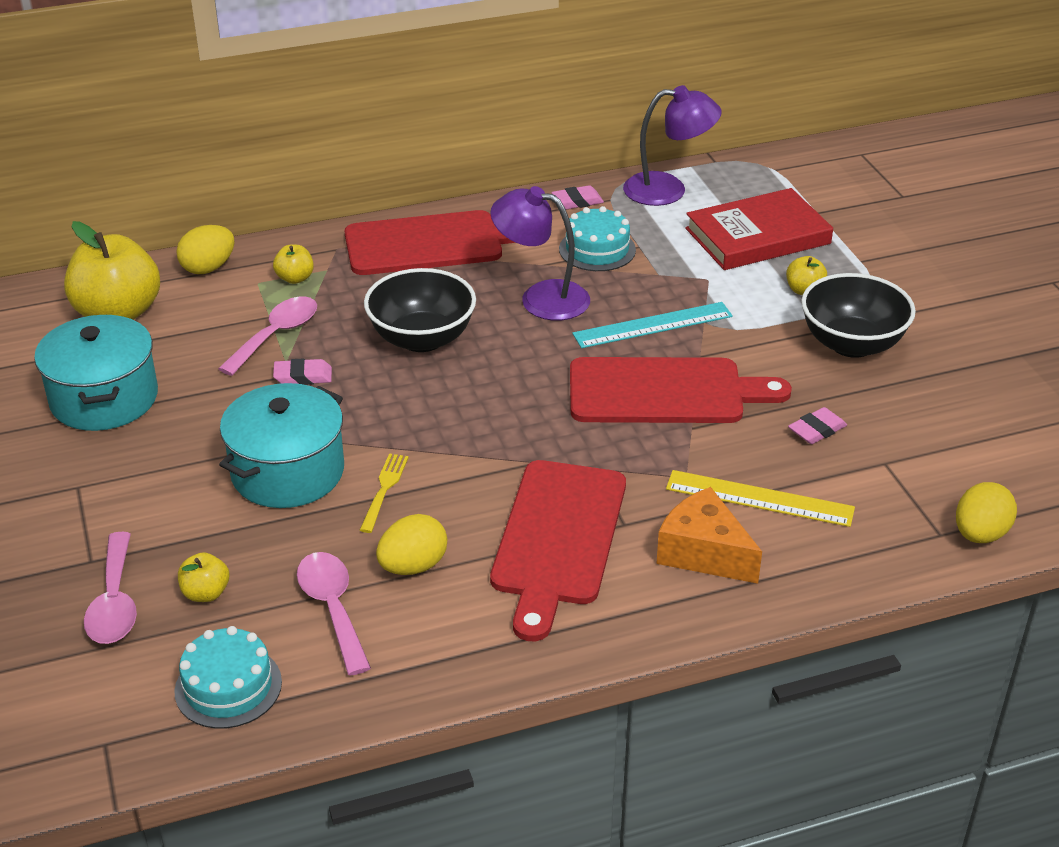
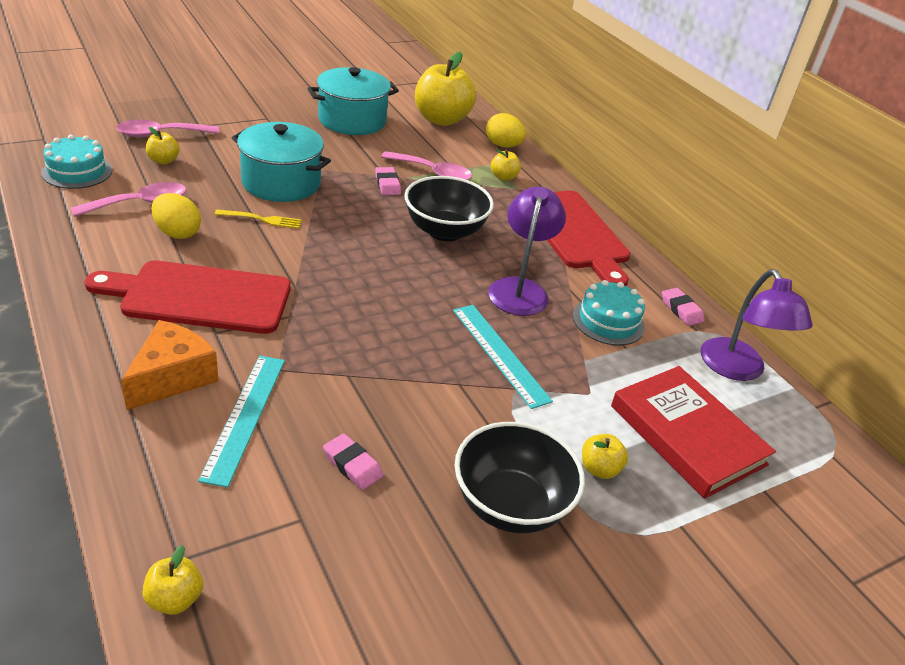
camera: 75 degrees right, 0 degrees up
red cutting board [570,357,792,423] -> none
yellow ruler [666,470,855,527] -> turquoise ruler [198,356,285,488]
yellow egg [956,482,1017,543] -> yellow apple [142,545,203,615]

